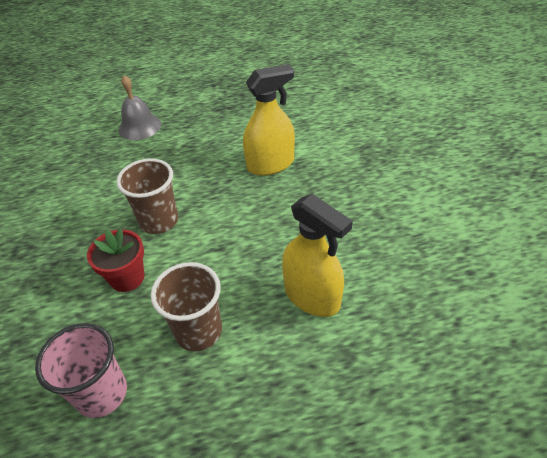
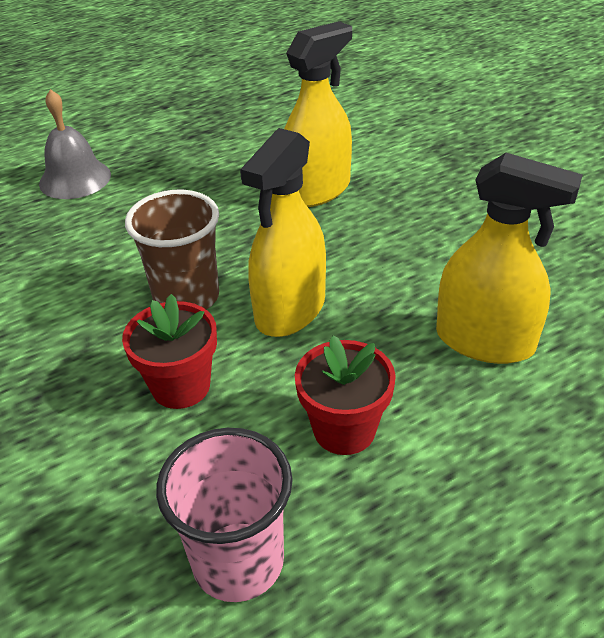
camera: 20 degrees left, 5 degrees down
brown cup [151,262,222,351] -> red flower pot [295,335,396,455]
none -> yellow spray bottle [240,128,326,337]

